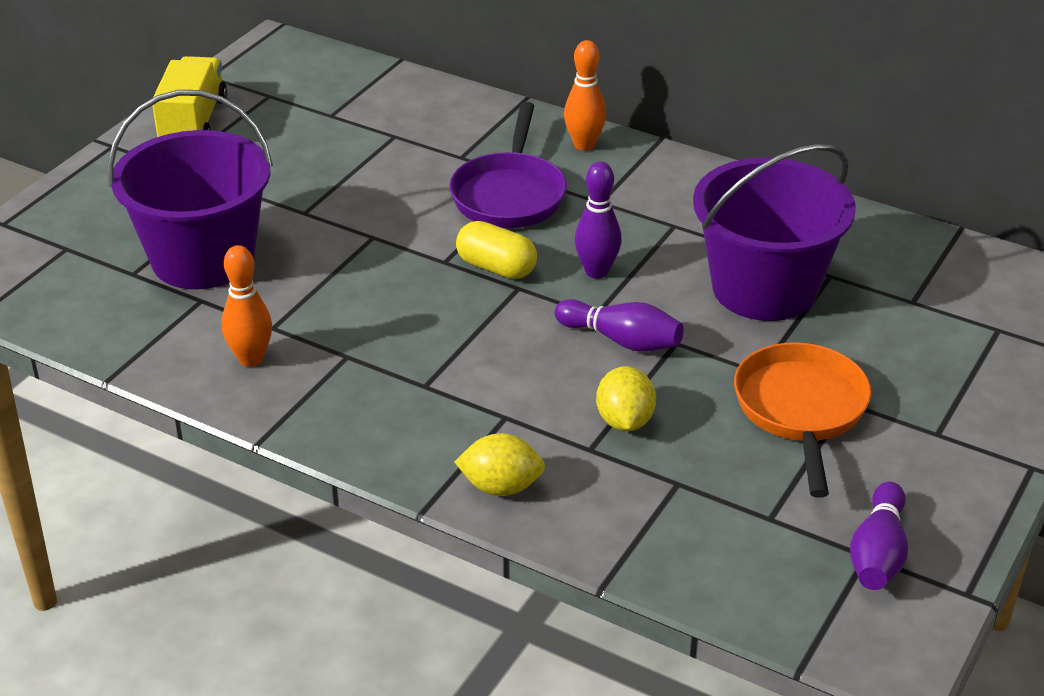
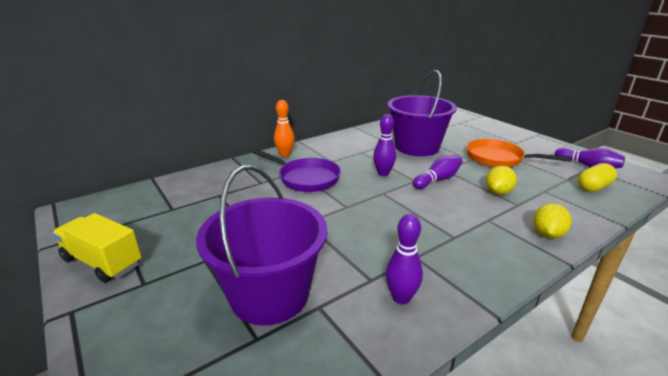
camera: 65 degrees left, 10 degrees down
orange bowling pin [222,245,272,367] -> purple bowling pin [386,214,423,304]
yellow capsule [456,221,537,279] -> yellow capsule moved to [578,163,617,192]
yellow lemon [596,366,656,431] -> yellow lemon turned 75 degrees counterclockwise [486,166,517,195]

